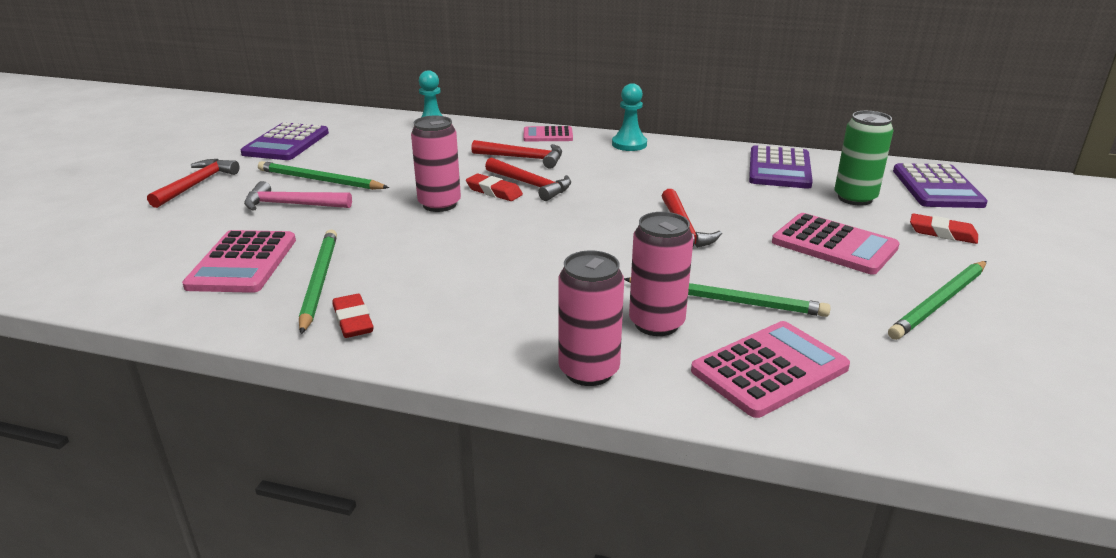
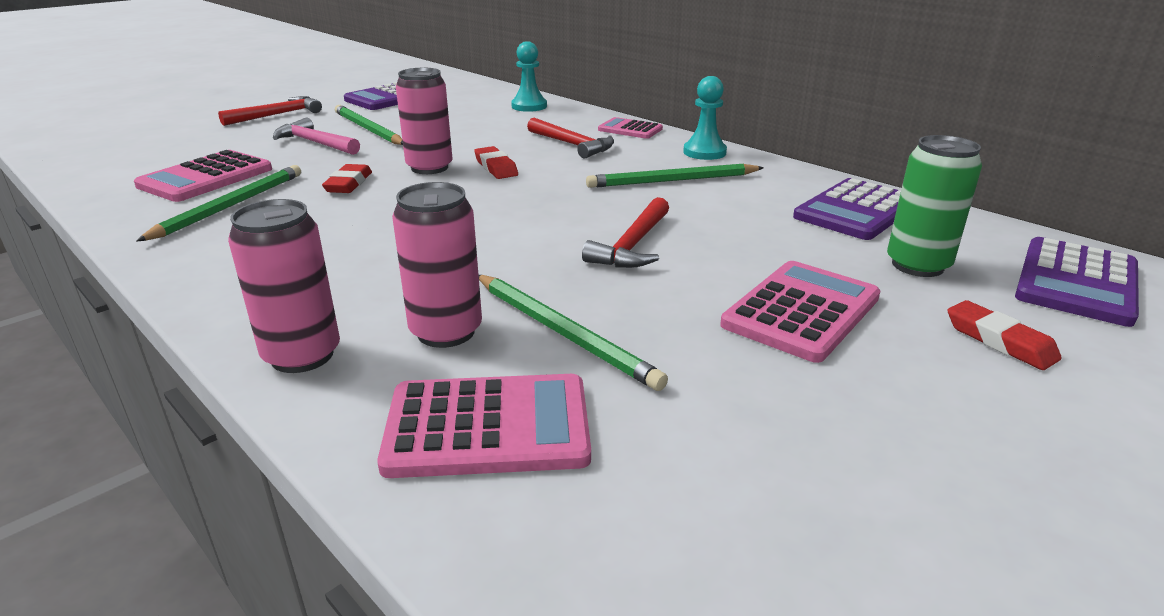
camera: 30 degrees right, 0 degrees up
red eraser [333,294,374,338] -> red eraser moved to [322,164,372,193]
red hammer [485,157,571,201] -> none
pink calculator [772,213,900,275] -> pink calculator turned 120 degrees counterclockwise [720,261,880,363]
green pencil [888,261,986,340] -> green pencil moved to [586,164,764,188]

